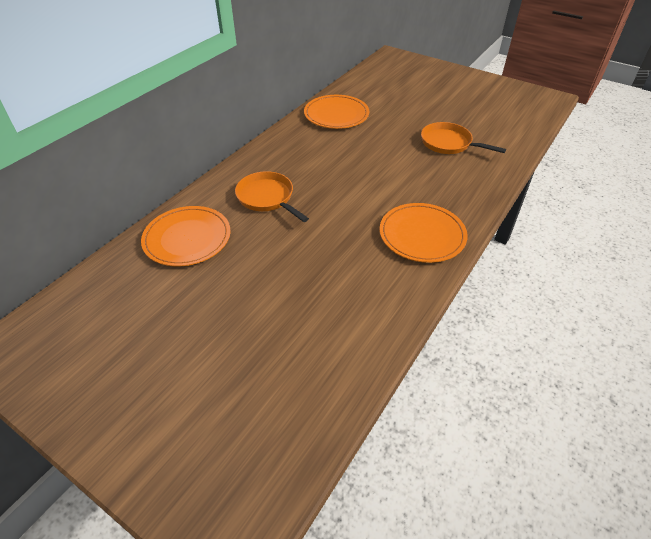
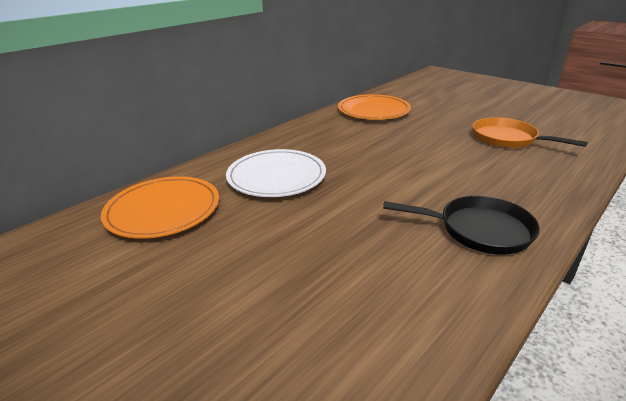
camera: 10 degrees right, 15 degrees down
orange pan [235,171,309,222] -> white plate [226,149,326,197]
orange plate [380,203,468,263] -> black pan [383,196,540,255]

